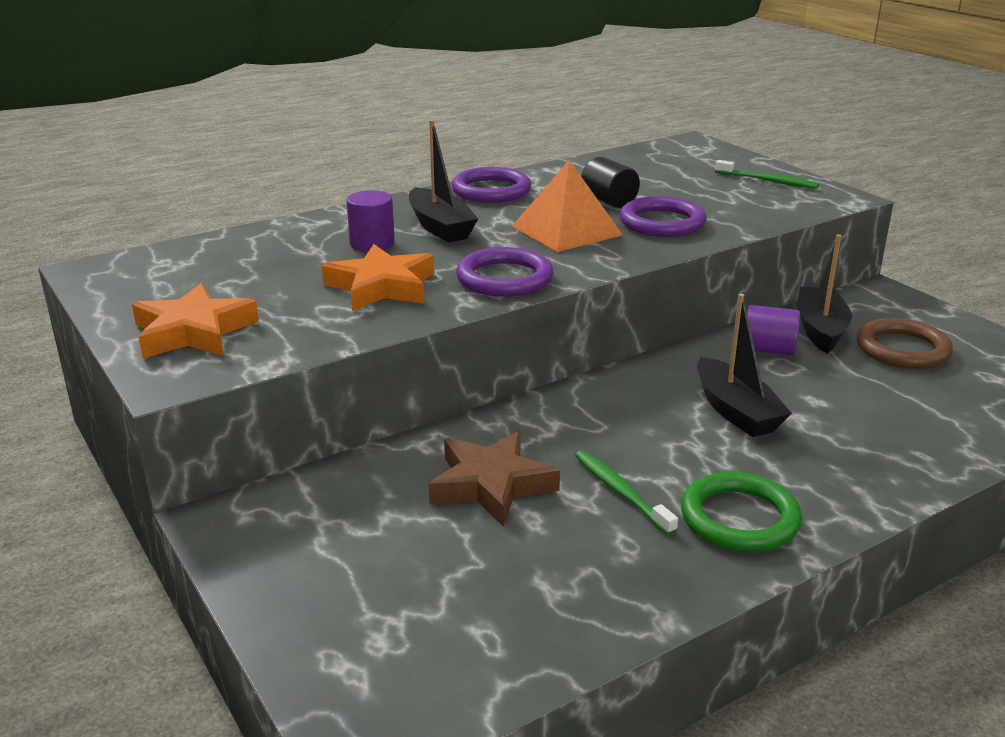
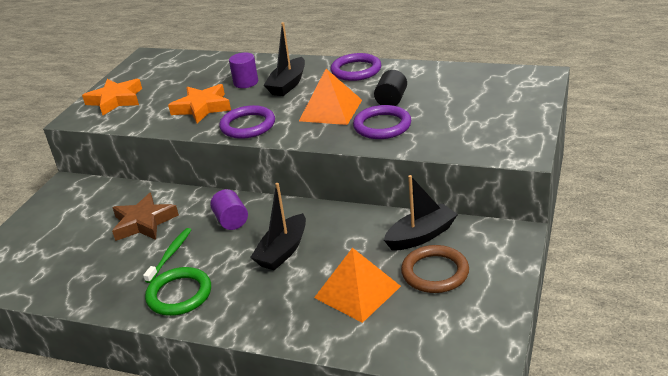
camera: 55 degrees right, 5 degrees up
green toothbrush [715,160,819,189] -> none
purple cylinder [747,305,800,355] -> purple cylinder moved to [210,189,248,230]
none -> orange pyramid [314,248,401,323]

